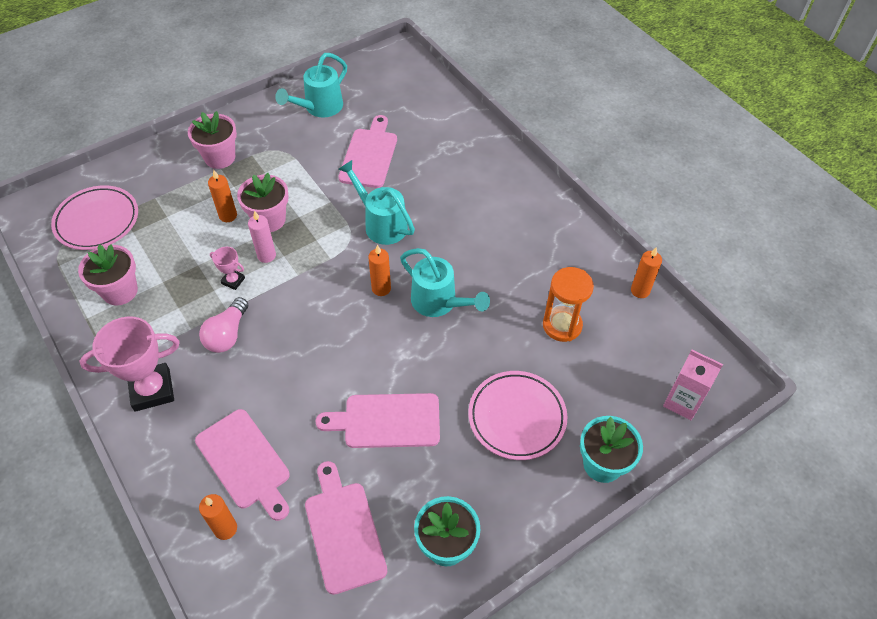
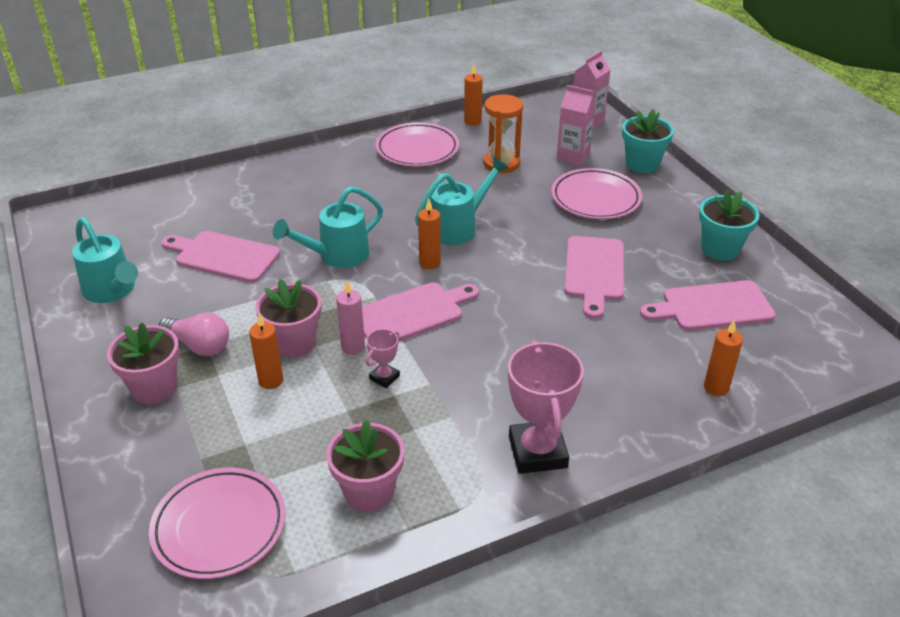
camera: 80 degrees left, 15 degrees down
pink cutting board [195,409,290,521] -> pink cutting board moved to [362,282,479,342]
pink light bulb [199,297,248,353] -> pink light bulb moved to [158,312,229,356]
none -> pink plate [376,122,459,167]
none -> pink carton [556,85,596,166]

